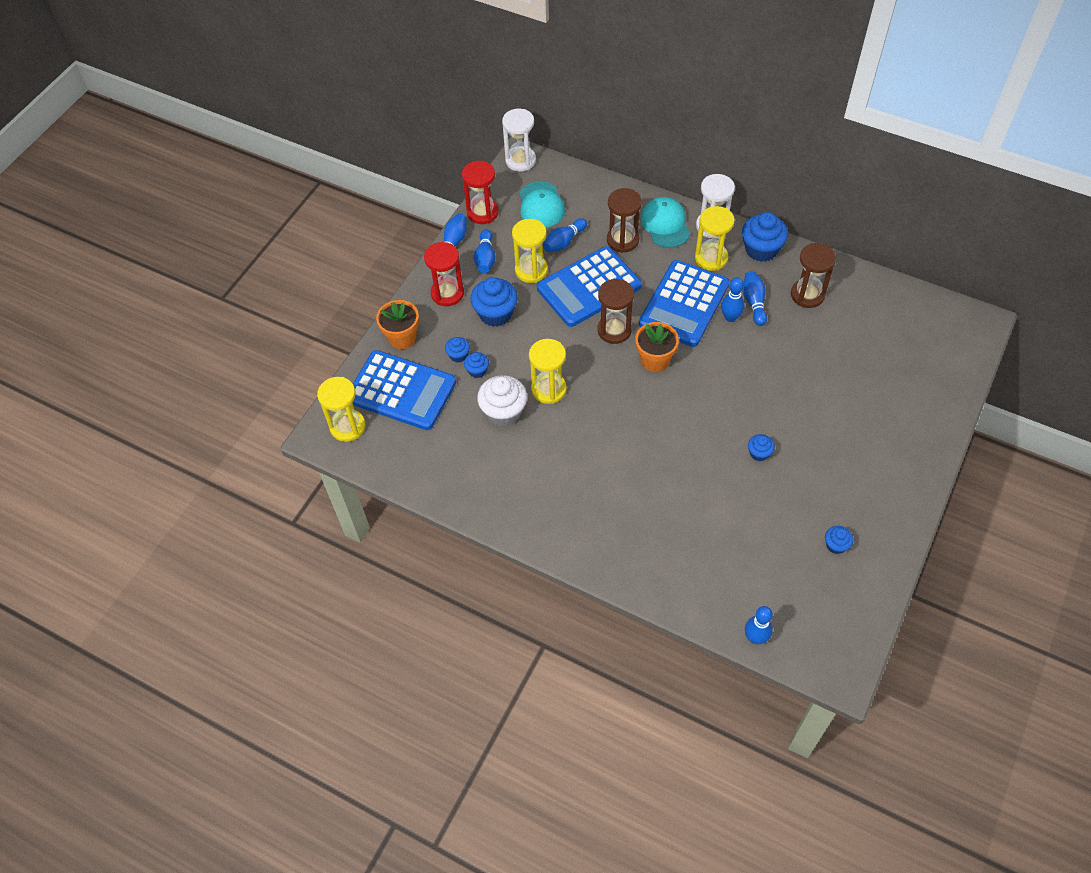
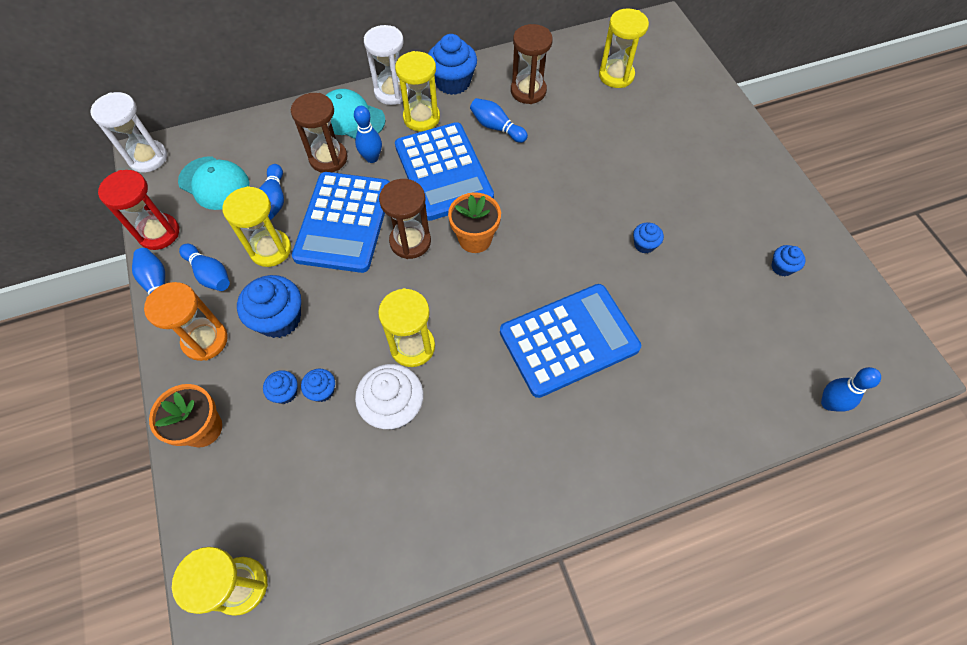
camera: 50 degrees left, 5 degrees up
blue calculator [353,350,456,430] -> blue calculator moved to [500,284,641,398]
red hourglass [424,242,464,306] -> orange hourglass [144,282,228,361]
blue bowling pin [721,277,744,322] -> blue bowling pin moved to [354,106,382,163]
none -> yellow hourglass [599,9,649,88]

